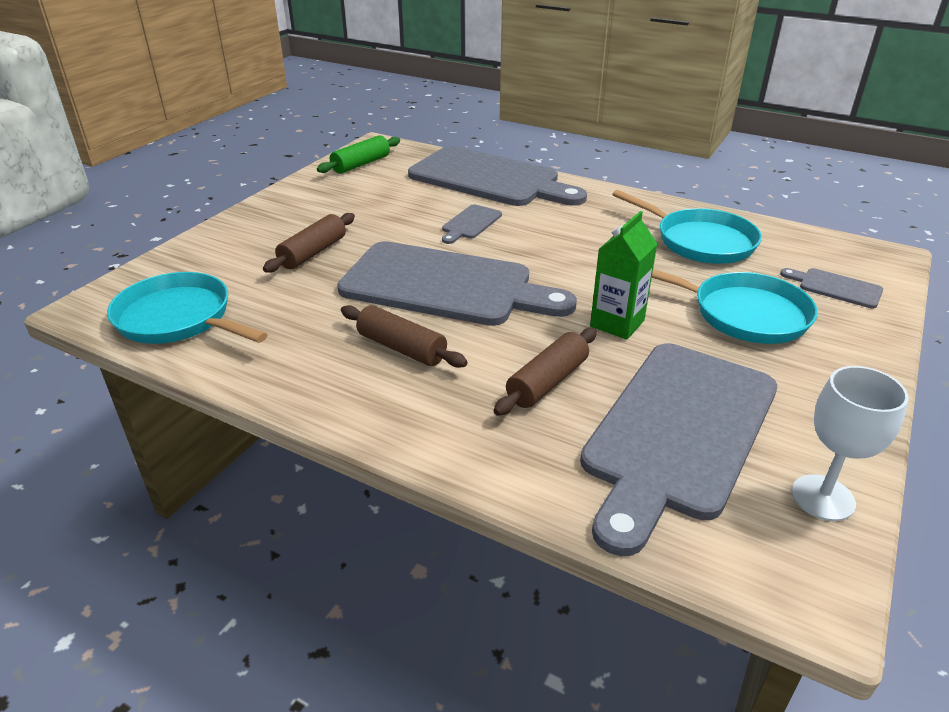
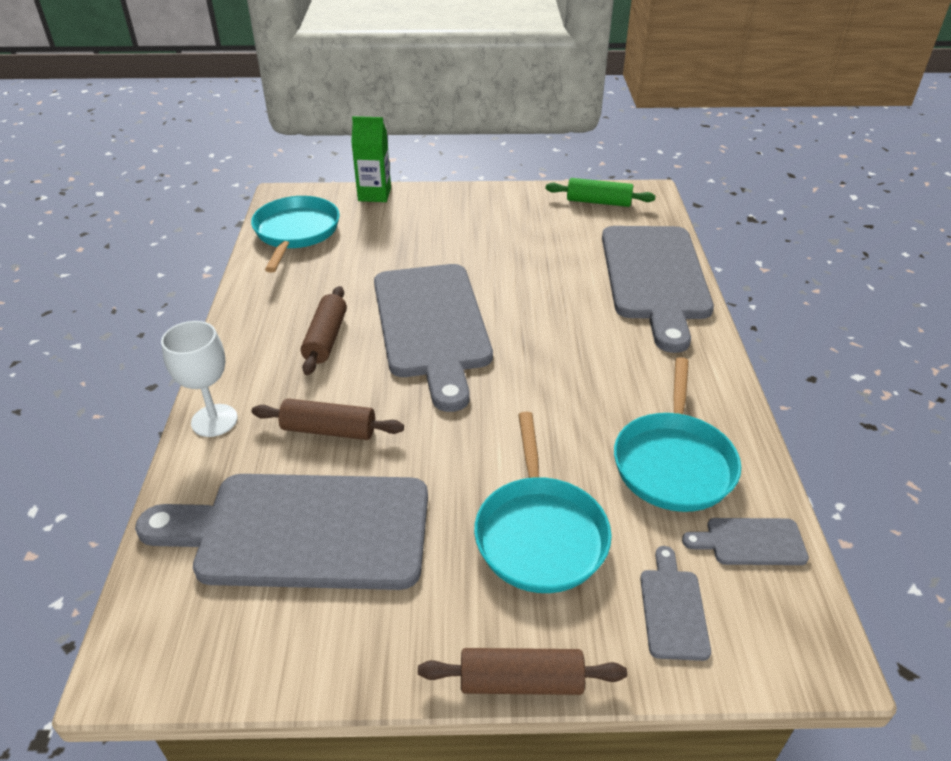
camera: 60 degrees right, 5 degrees up
brown rolling pin [263,213,355,273] -> brown rolling pin moved to [418,648,627,695]
grey cutting board [442,204,502,244] -> grey cutting board moved to [682,518,809,565]
green carton [590,211,658,340] -> green carton moved to [351,116,391,202]
white goblet [792,366,909,521] -> white goblet moved to [161,321,238,437]

